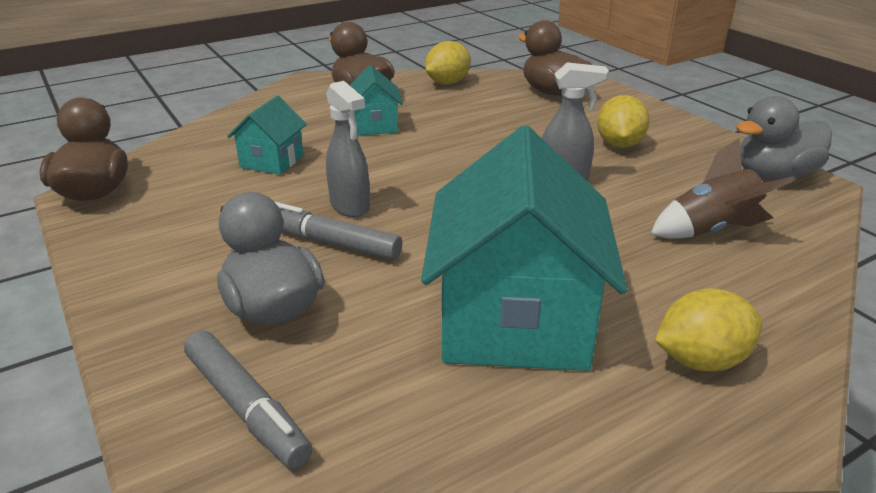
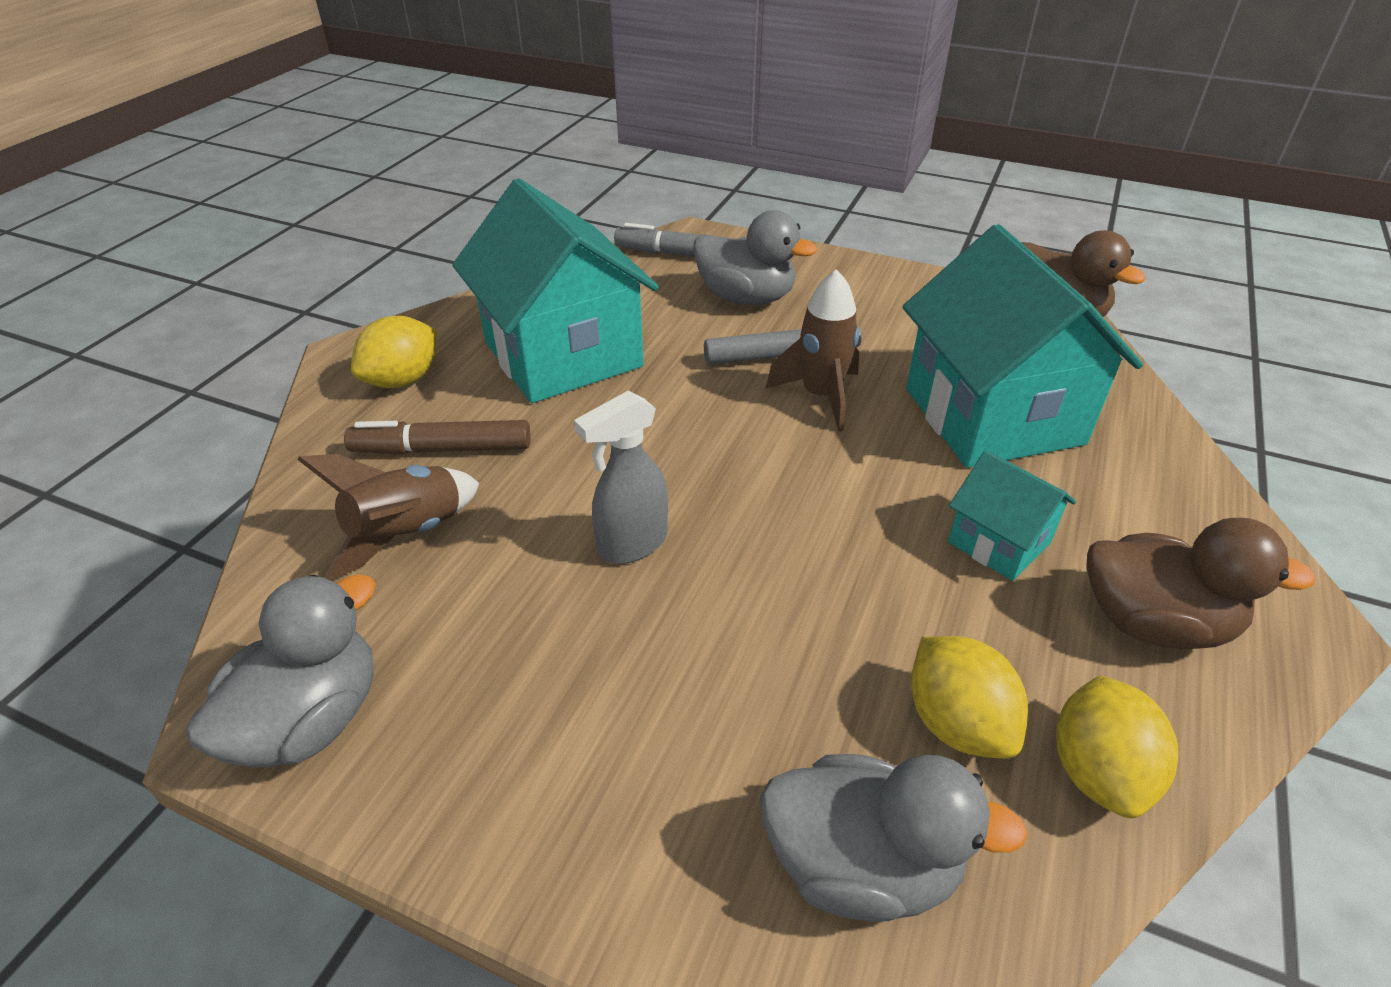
camera: 145 degrees right, 10 degrees up
turquoise house [227,95,307,175] -> turquoise house [902,224,1143,468], size x2.08
grey spray bottle [326,81,370,217] -> brown rocket [766,269,860,431]
brown duck [518,20,592,96] -> grey duck [760,754,1028,922]
yellow lemon [597,95,650,148] -> yellow lemon moved to [911,636,1028,759]
none -> brown marker [344,420,531,454]

